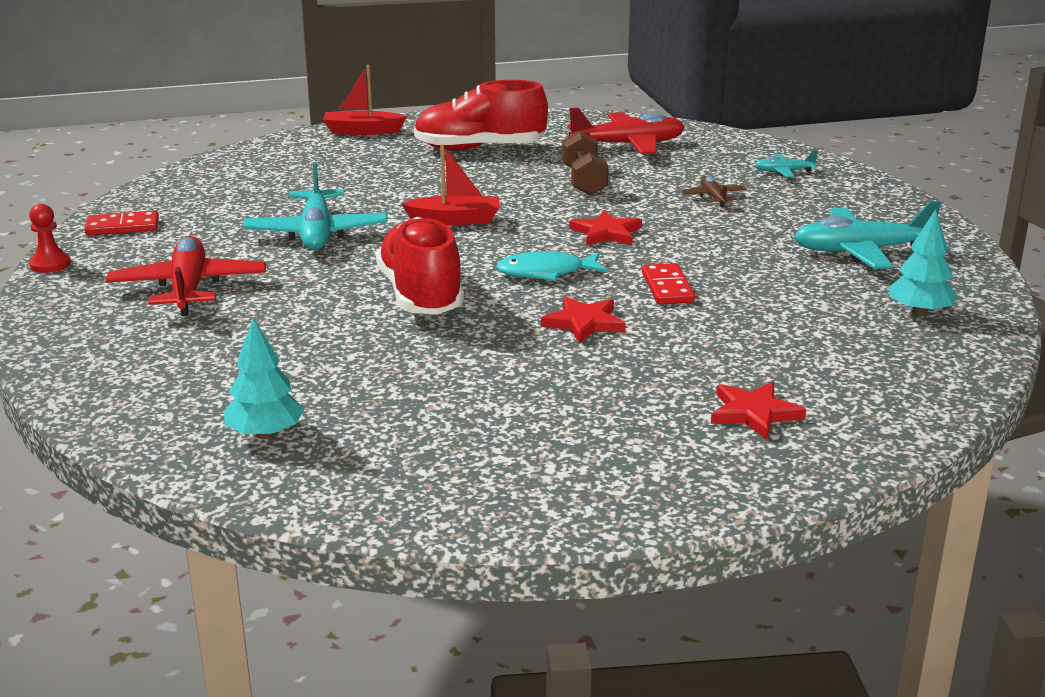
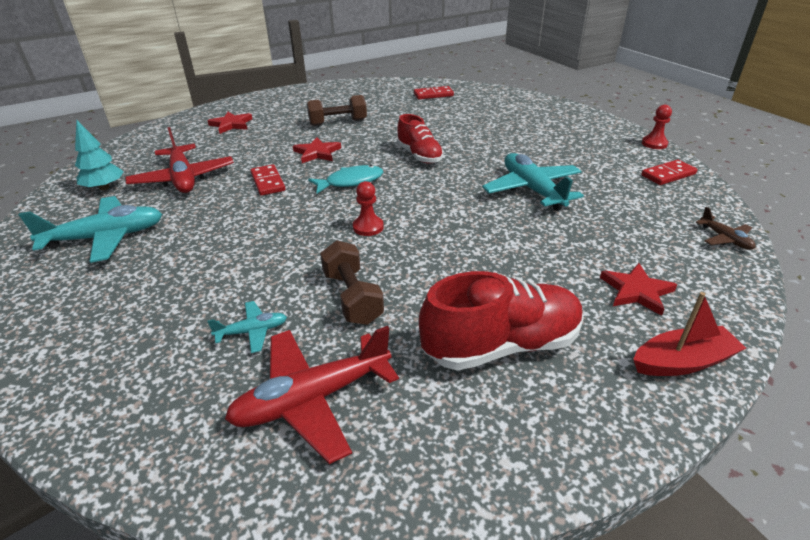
camera: 165 degrees right, 10 degrees up
red plane [106,236,266,316] -> red plane moved to [125,127,234,193]
turquoise tree [224,317,304,439] -> red domino [414,86,454,99]
red shoe [376,217,464,315] -> red shoe [397,114,443,164], size x0.65
red boat [401,144,499,225] -> none
red star [569,210,642,246] -> red star moved to [600,263,677,316]
brown plane [681,176,746,207] -> brown plane moved to [695,207,756,250]
turquoise plane [755,150,818,177] -> turquoise plane moved to [207,301,287,353]
none -> brown dumbbell [307,95,367,126]
none -> red pawn [353,181,384,236]

